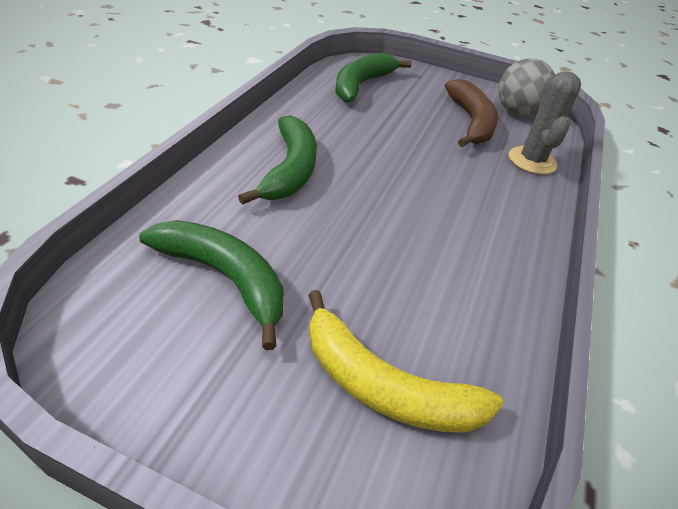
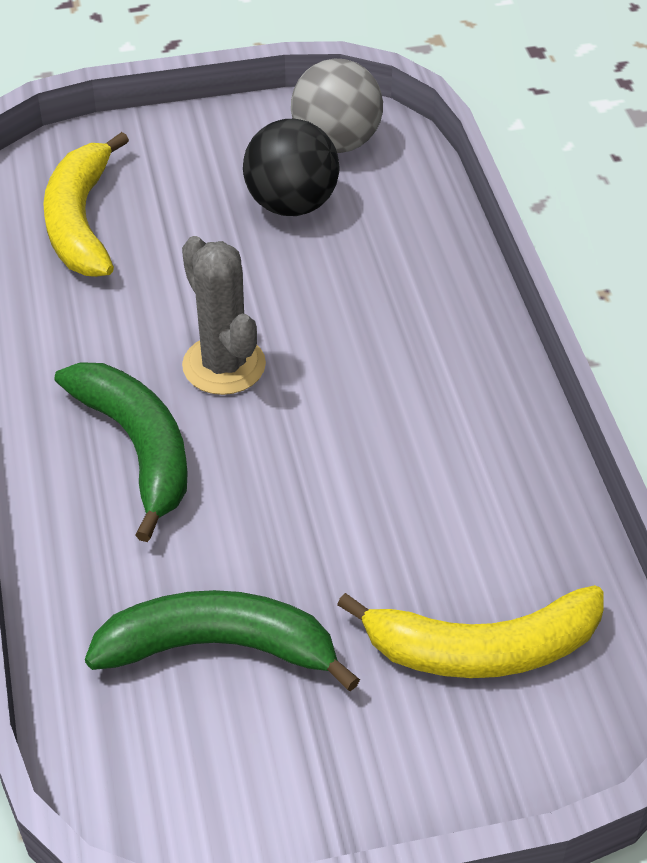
camera: 30 degrees left, 5 degrees up
green banana [336,53,412,102] -> yellow banana [43,132,129,277]
brown banana [445,79,498,147] -> black ball [243,119,339,216]
grey cactus [509,71,581,174] -> grey cactus moved to [182,236,266,395]

